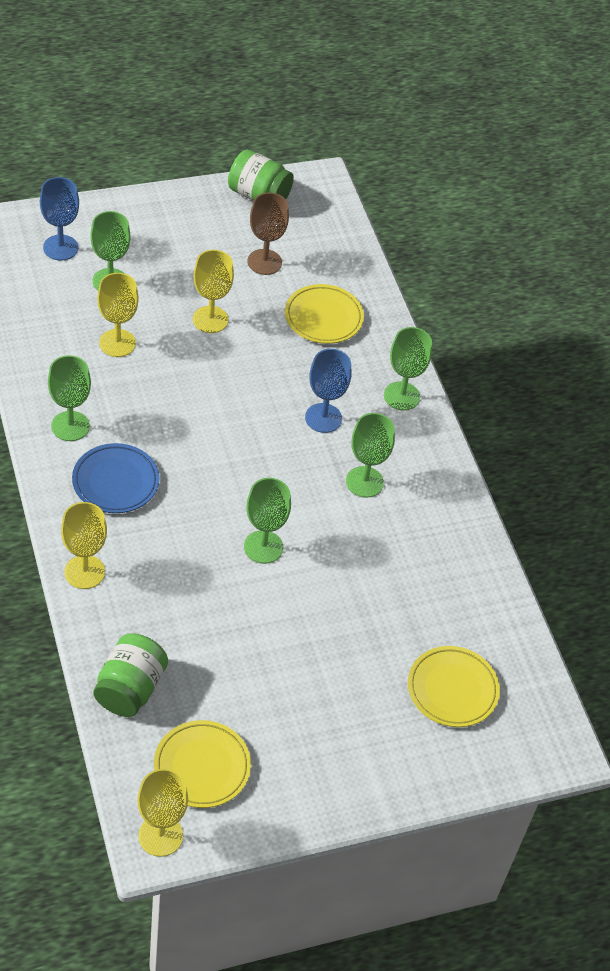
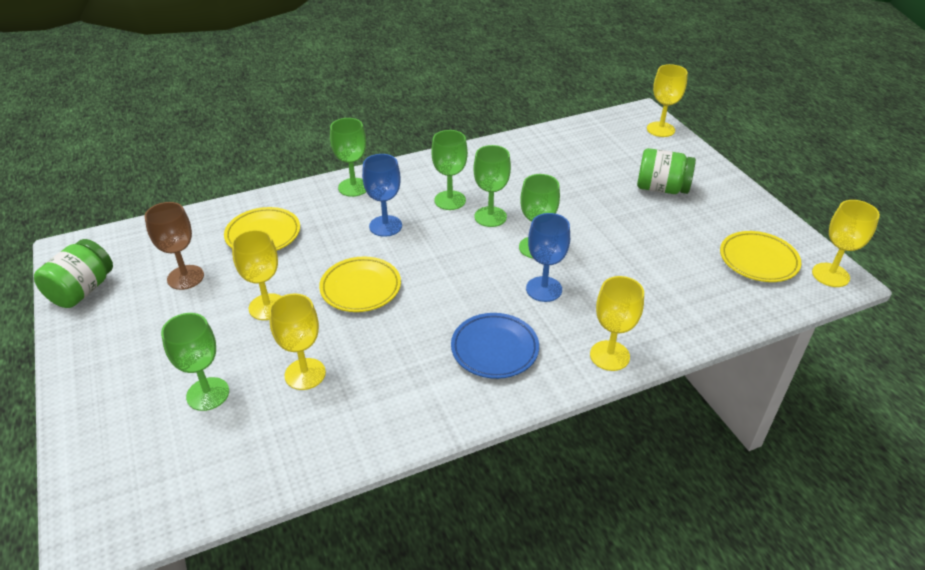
camera: 90 degrees left, 10 degrees down
blue goblet [40,177,79,261] -> blue goblet moved to [526,213,570,302]
green goblet [48,355,91,441] -> green goblet moved to [473,145,511,227]
green jar [93,633,168,717] -> green jar moved to [637,148,696,194]
yellow plate [408,646,500,727] -> yellow plate moved to [319,256,401,312]
none -> yellow goblet [647,64,688,137]

